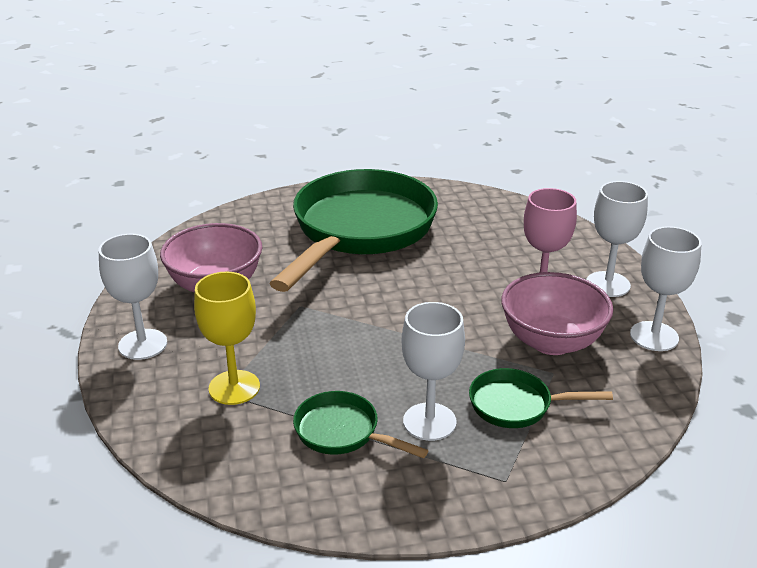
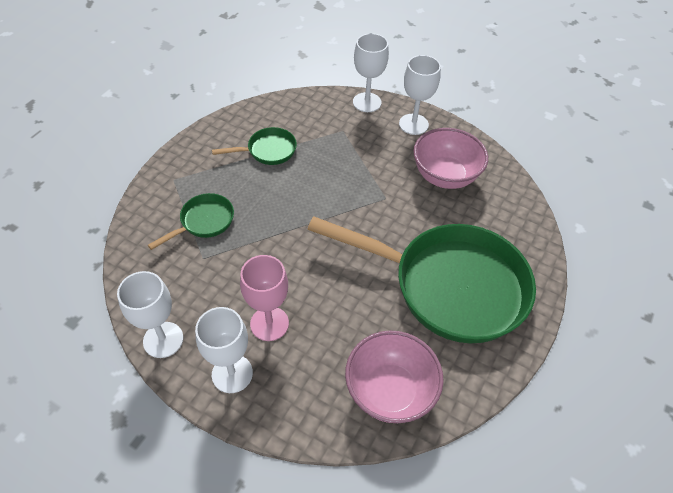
camera: 130 degrees right, 20 degrees up
yellow goblet [194,272,260,405] -> none
green pan [269,169,438,292] -> green pan turned 45 degrees counterclockwise [307,216,536,343]
white goblet [402,302,465,441] -> white goblet moved to [353,33,389,112]
pink bowl [501,272,613,355] -> pink bowl moved to [345,331,444,423]

